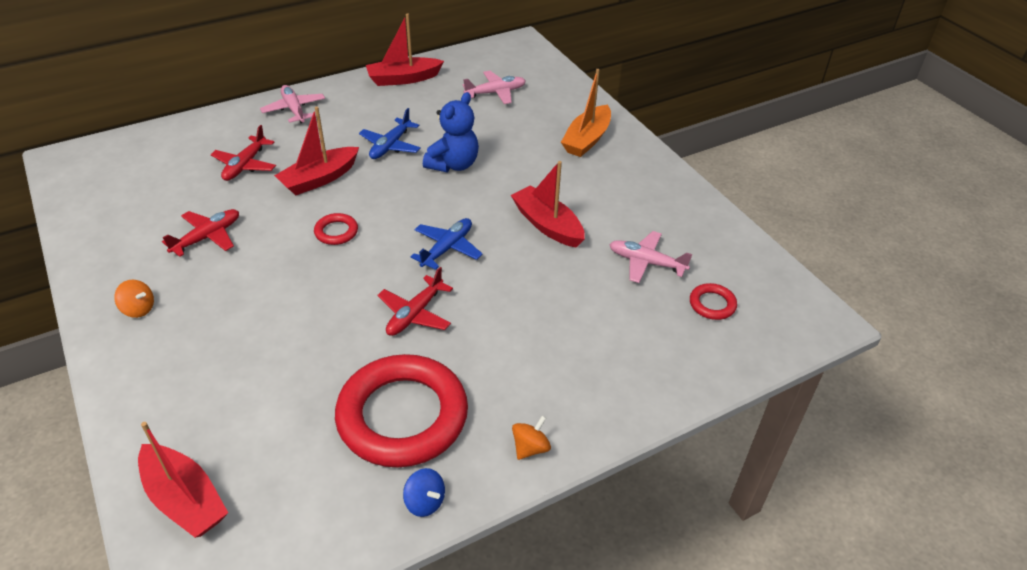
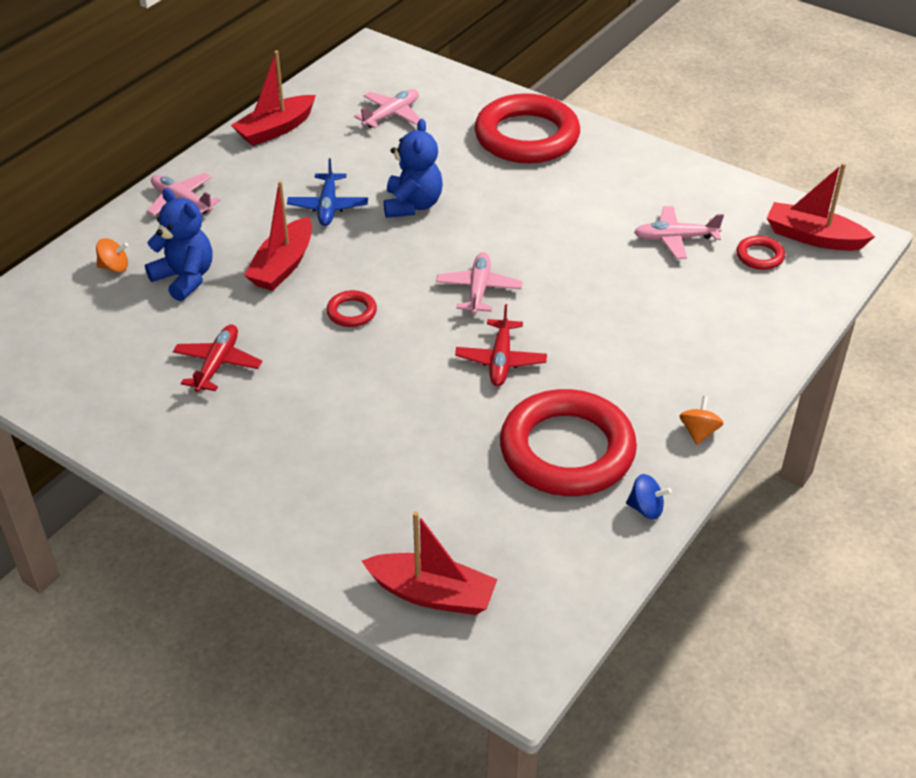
camera: 25 degrees left, 0 degrees up
orange spinning top [114,280,154,318] -> orange spinning top moved to [96,238,128,273]
red plane [211,125,276,181] -> blue teddy bear [145,188,212,301]
blue plane [410,218,483,270] -> pink plane [436,252,523,314]
red boat [511,161,585,248] -> red boat moved to [767,163,875,251]
orange boat [561,69,611,157] -> red ring [474,93,580,163]

